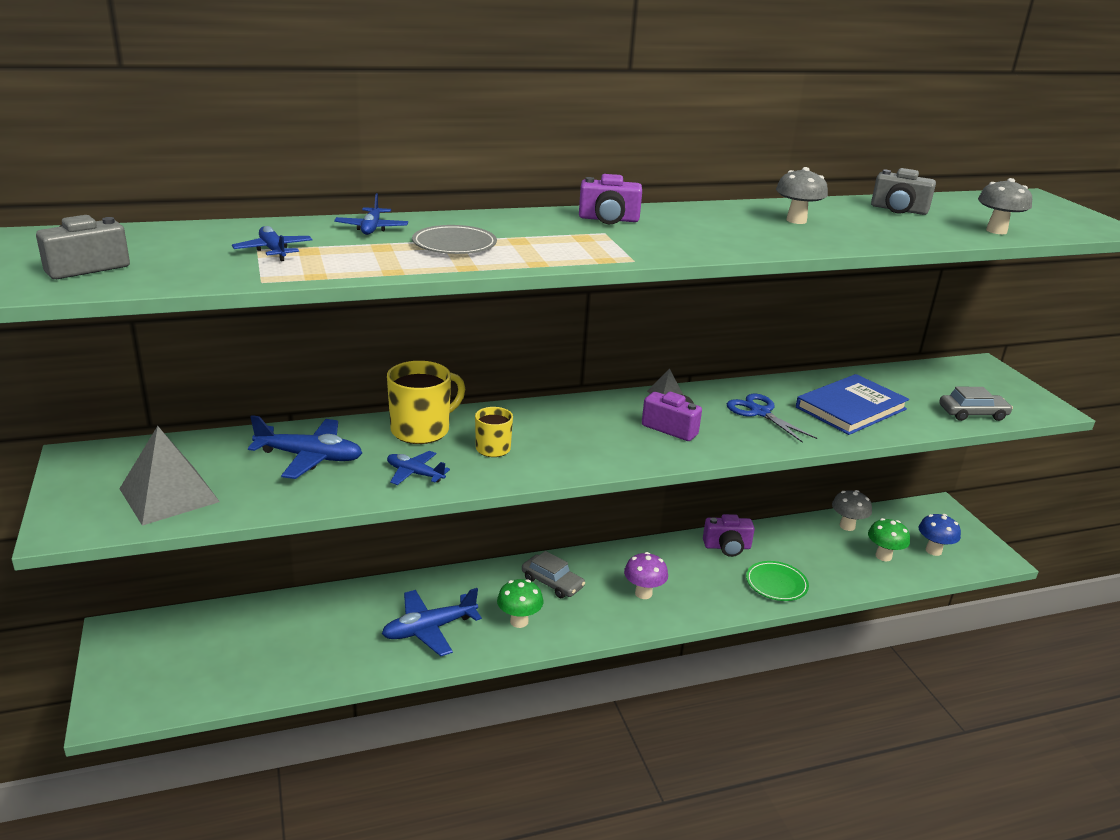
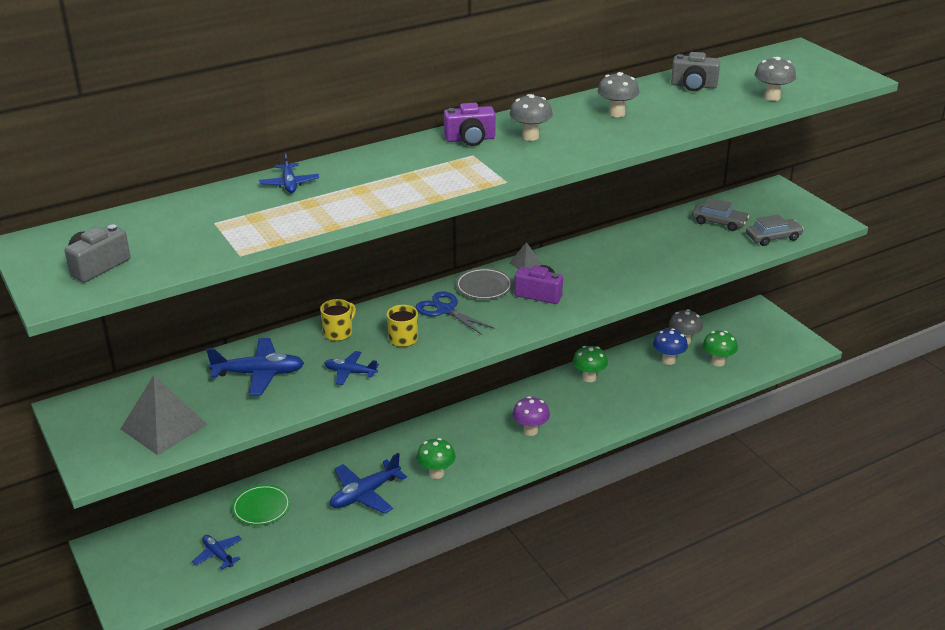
camera: 10 degrees left, 5 degrees up
blue plane [232,226,313,261] -> blue plane moved to [192,535,242,569]
yellow mug [387,361,465,444] -> yellow mug [320,299,356,341], size x0.59
grey plate [412,225,497,254] -> grey plate moved to [456,268,513,300]
grey car [522,551,585,598] -> grey car moved to [692,198,749,231]
purple camera [703,514,755,557] -> green mushroom [573,346,608,382]
blue scissors [727,394,817,443] -> blue scissors moved to [416,291,495,335]
green plate [746,561,809,601] -> green plate moved to [232,484,291,526]
blue book [796,374,909,435] -> none
blue mushroom [919,514,961,556] -> blue mushroom moved to [653,328,688,365]
none -> grey mushroom [509,94,553,141]

